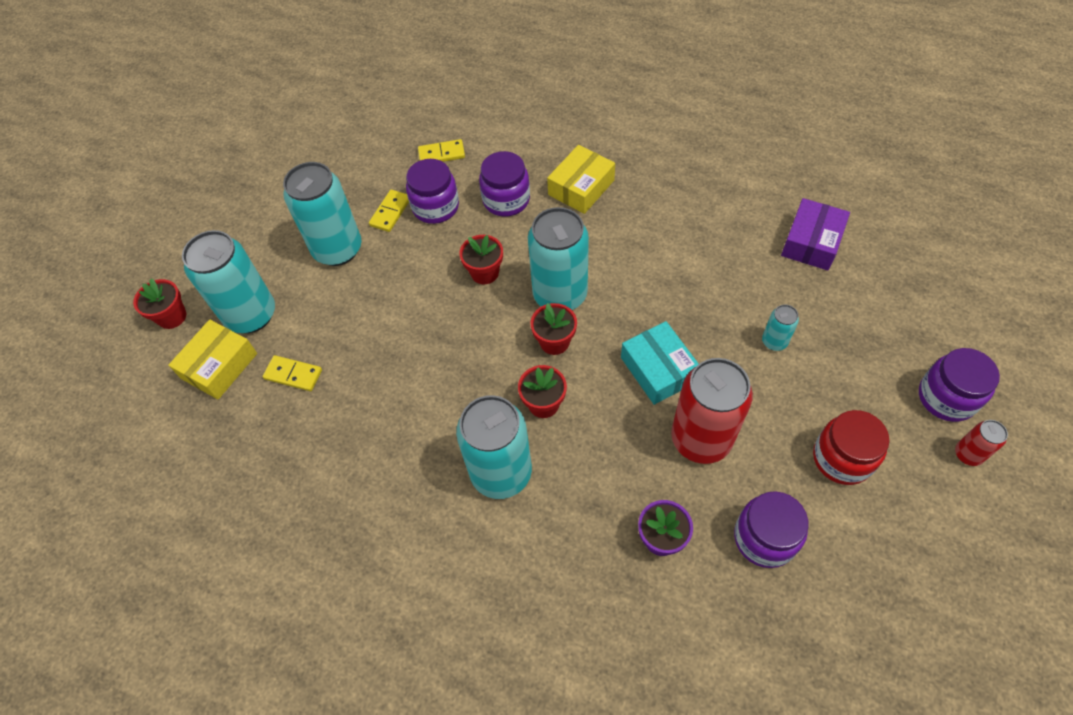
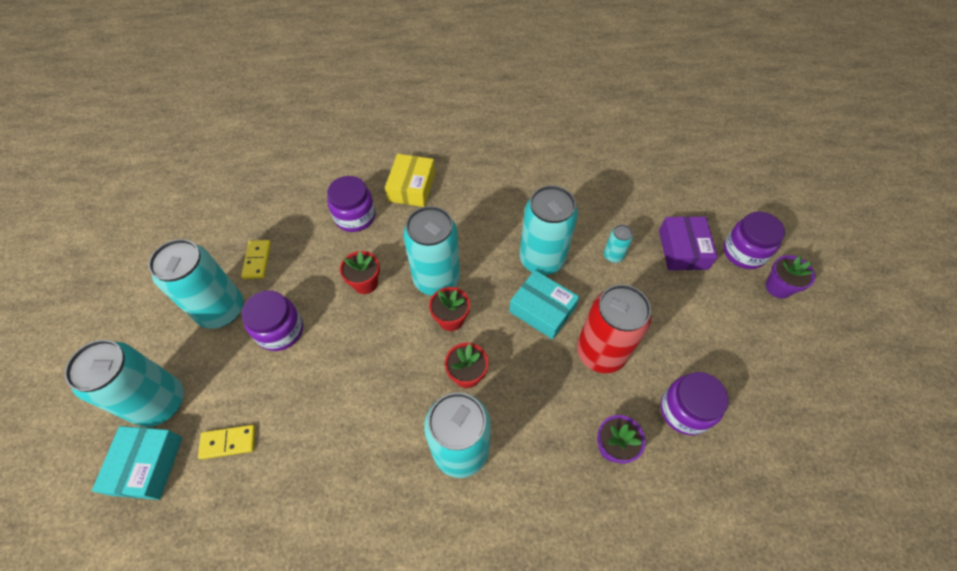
camera: 30 degrees left, 0 degrees up
red flower pot [133,278,186,329] -> none
yellow box [168,319,257,400] -> turquoise box [92,426,183,500]
purple jar [406,159,459,224] -> purple jar moved to [242,291,303,351]
yellow domino [418,139,465,162] -> none
purple box [781,198,850,270] -> purple box moved to [659,216,718,270]
red jar [813,410,890,485] -> none
red can [955,420,1008,466] -> purple flower pot [766,255,815,299]
none -> turquoise can [519,185,578,275]

